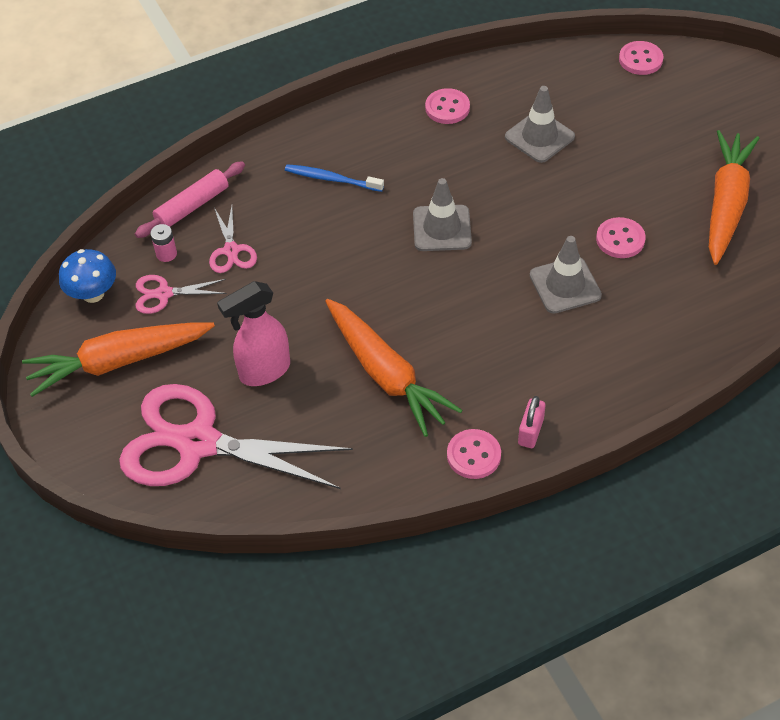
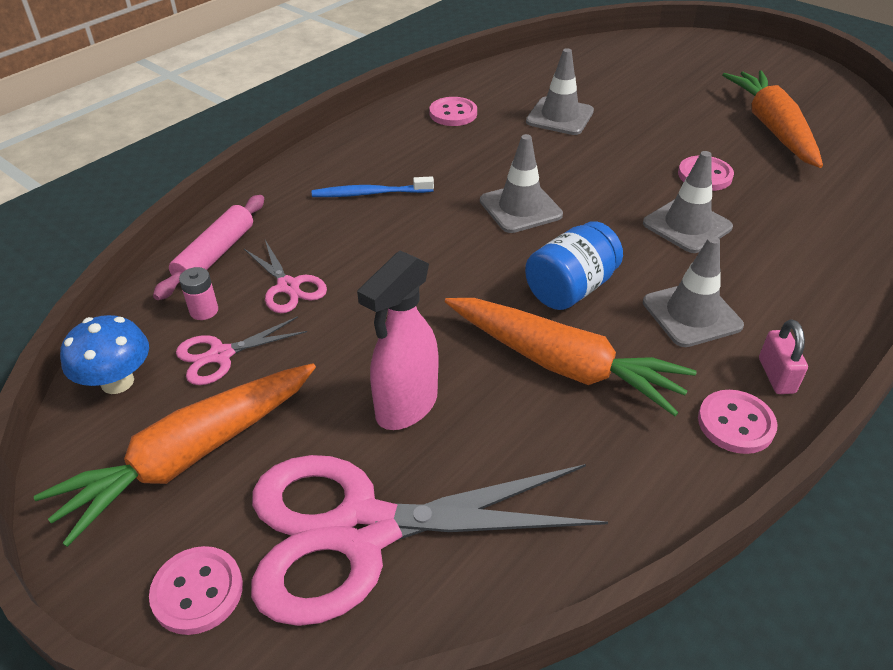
camera: 25 degrees left, 10 degrees down
pink button [619,41,664,75] -> pink button moved to [149,546,243,635]
none -> blue jar [525,221,623,310]
none -> grey traffic cone [643,236,744,347]

